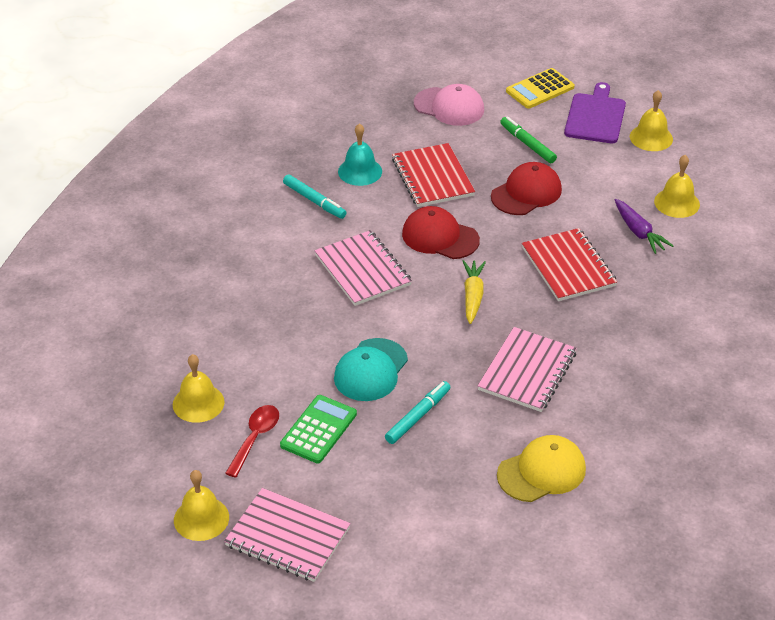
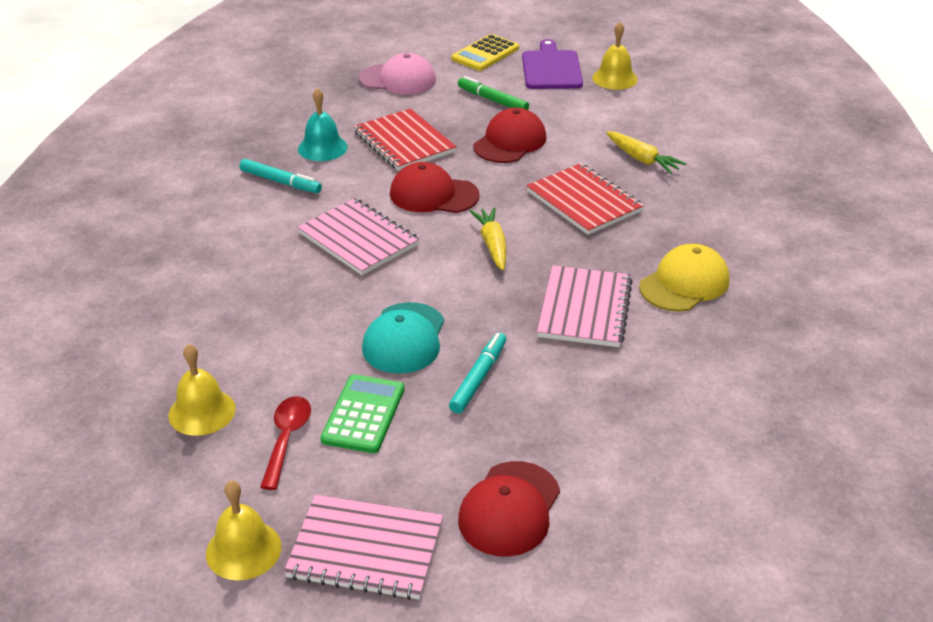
camera: 15 degrees left, 5 degrees down
yellow cap [497,435,586,502] -> yellow cap moved to [639,244,729,312]
purple carrot [615,199,674,254] -> yellow carrot [606,132,687,174]
yellow bell [654,155,700,218] -> none
none -> red cap [458,461,560,557]

